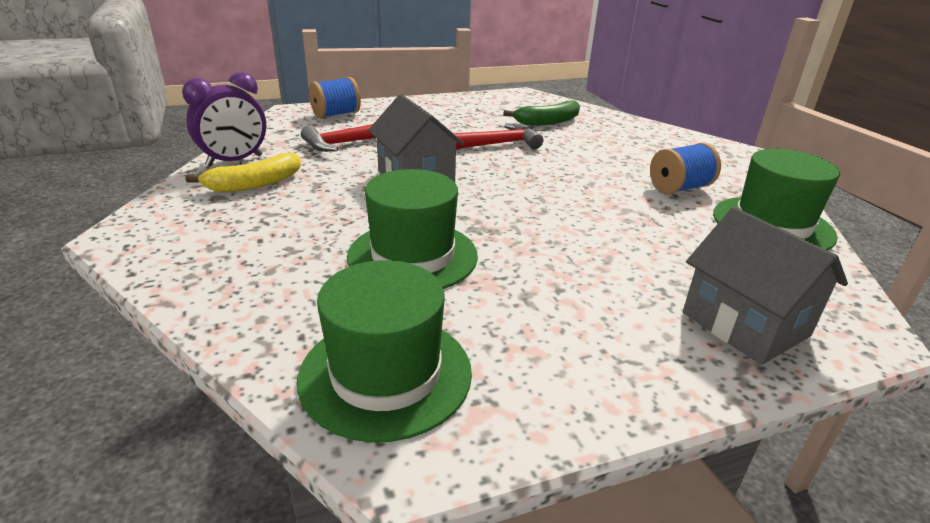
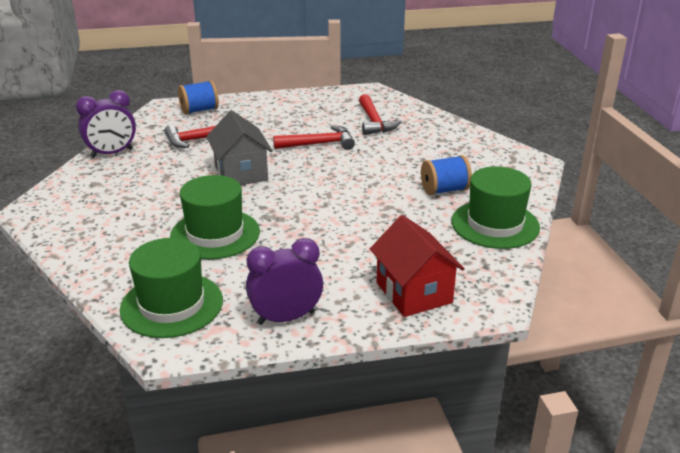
camera: 10 degrees right, 0 degrees up
yellow banana [186,152,301,192] -> none
green banana [503,101,580,125] -> red hammer [359,94,402,135]
grey house [683,207,848,365] -> red house [370,215,465,317]
none -> purple clock [246,238,323,325]

